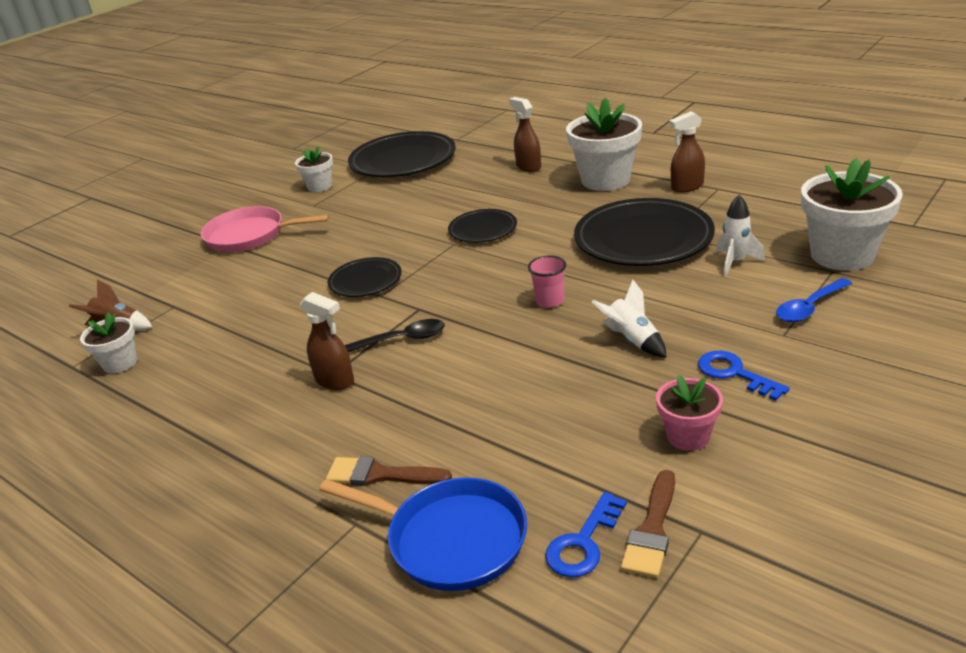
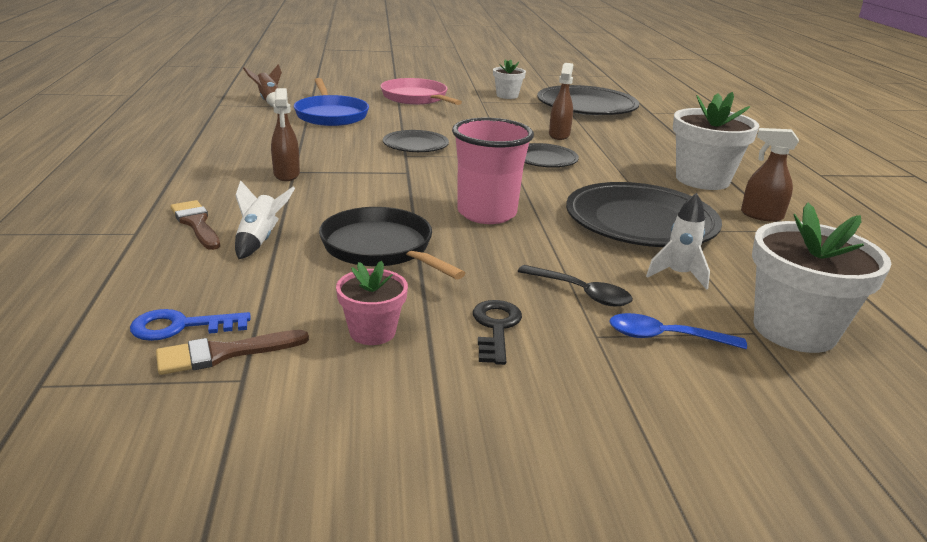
camera: 40 degrees right, 5 degrees down
white flower pot [80,312,137,374] -> none
blue pan [319,477,527,591] -> blue pan moved to [294,78,369,126]
black spoon [345,319,445,352] -> black spoon moved to [518,265,633,306]
brown spray bottle [509,97,541,172] -> brown spray bottle moved to [549,63,573,140]
pink cup [528,255,566,308] -> pink cup [452,118,534,224], size x2.04
white rocket [592,280,667,358] -> white rocket moved to [235,180,295,259]
blue key [698,351,790,401] -> black key [473,300,522,365]
none -> black pan [319,207,466,279]

